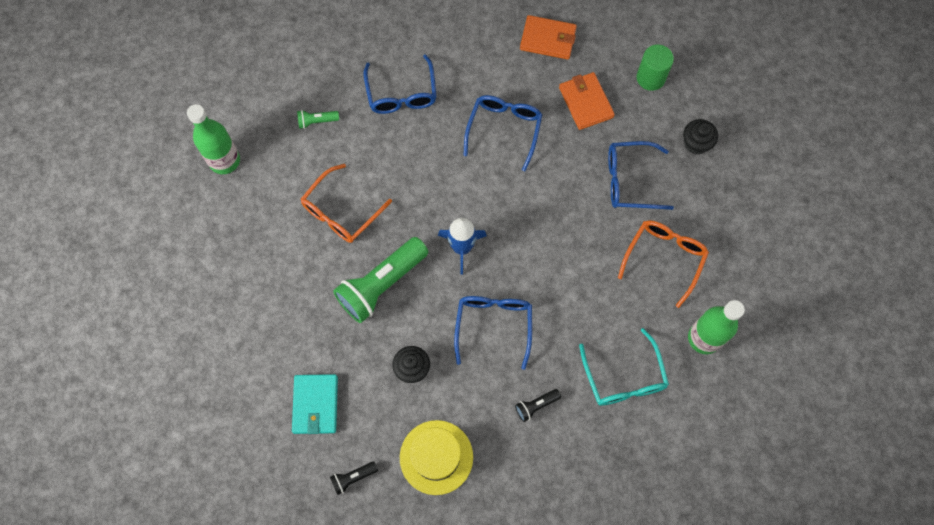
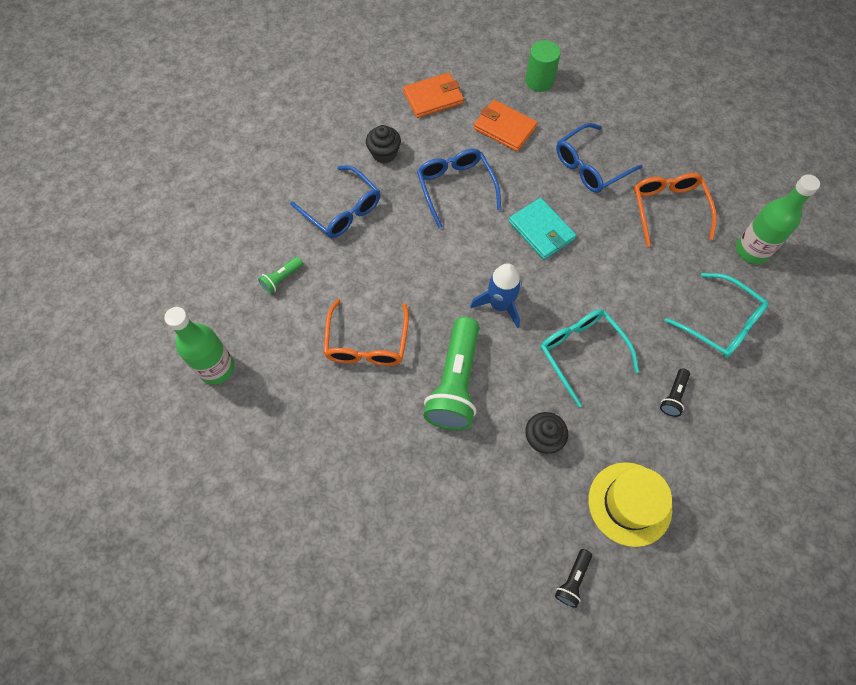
camera: 35 degrees left, 5 degrees down
turquoise wallet [292,374,338,434] -> turquoise wallet moved to [509,198,576,260]
blue glasses [454,296,532,370] -> turquoise glasses [540,309,639,407]
black cupcake [683,119,718,154] -> black cupcake moved to [366,125,401,163]

